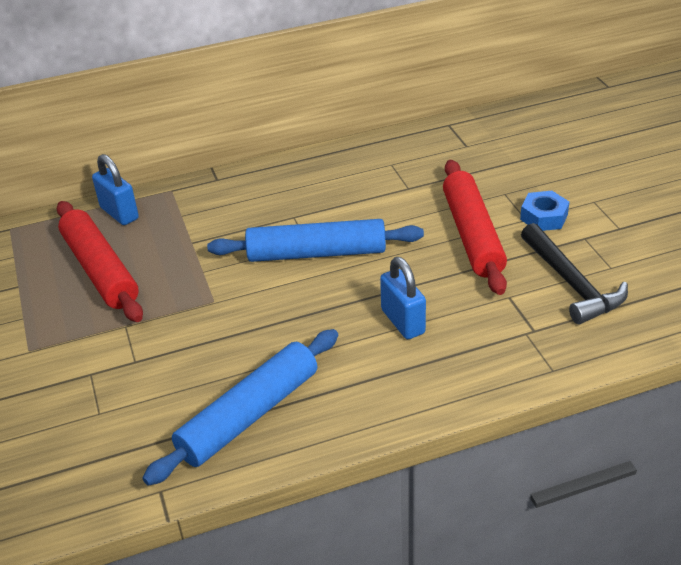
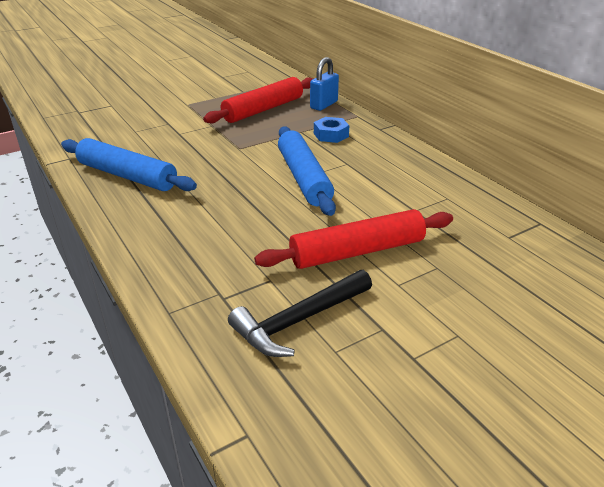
camera: 75 degrees right, 5 degrees down
blue padlock [380,257,426,339] -> none
blue nut [520,191,569,231] -> blue nut moved to [314,117,349,143]

